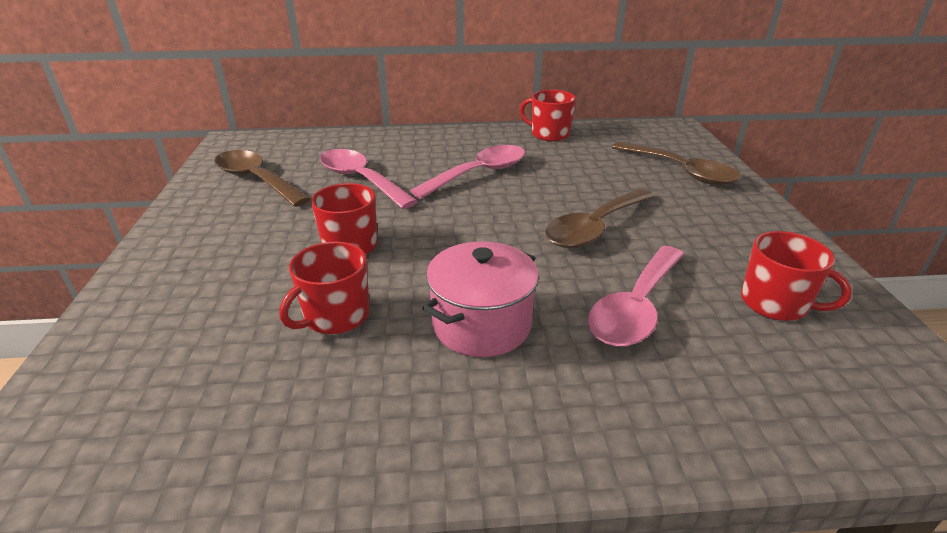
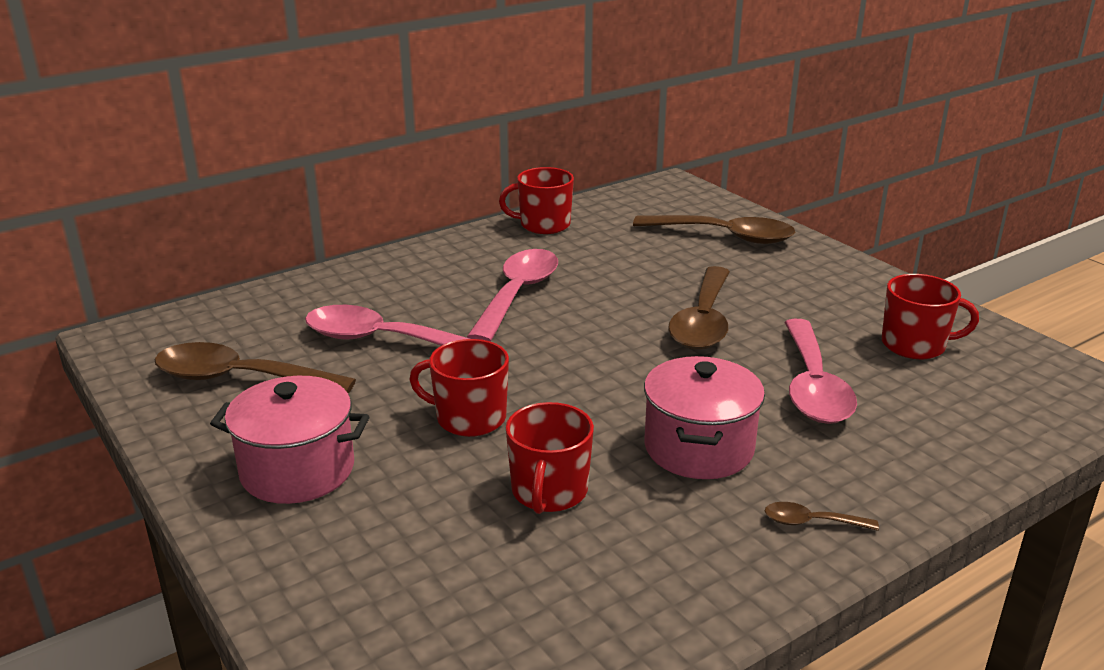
camera: 30 degrees left, 5 degrees down
none -> pink pot [210,376,370,504]
none -> brown spoon [765,502,879,531]

